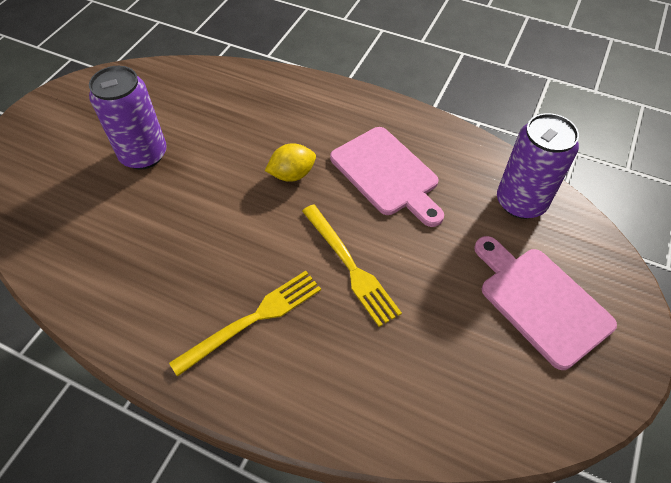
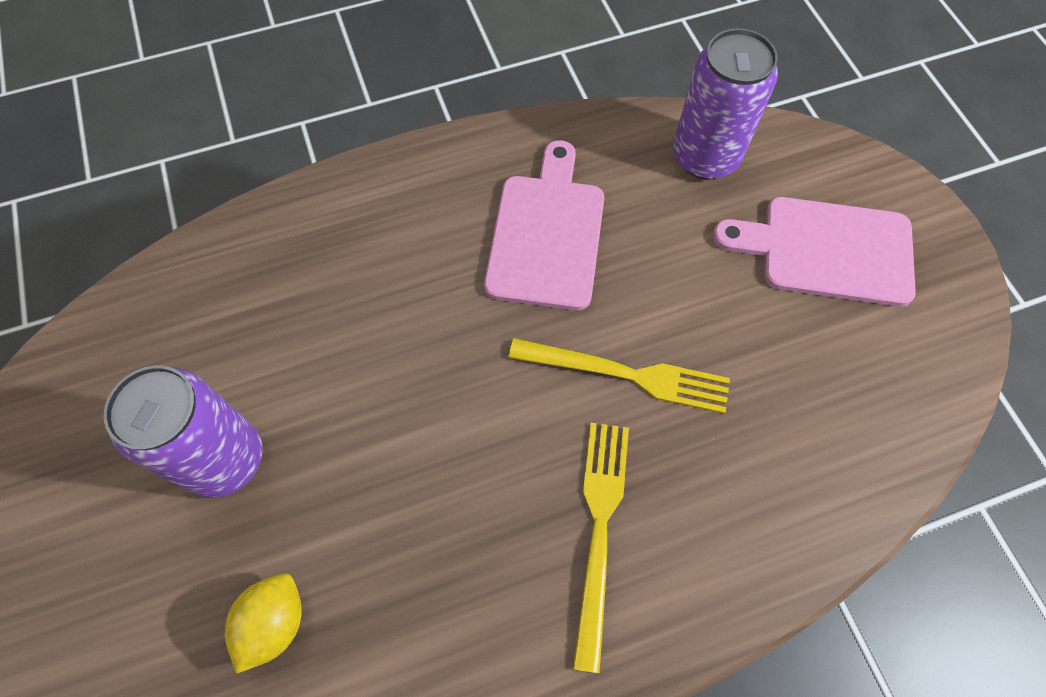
camera: 45 degrees left, 10 degrees up
yellow lemon [265,143,316,182] -> yellow lemon moved to [225,573,302,674]
pink cutting board [330,127,444,227] -> pink cutting board turned 90 degrees counterclockwise [484,140,604,310]

